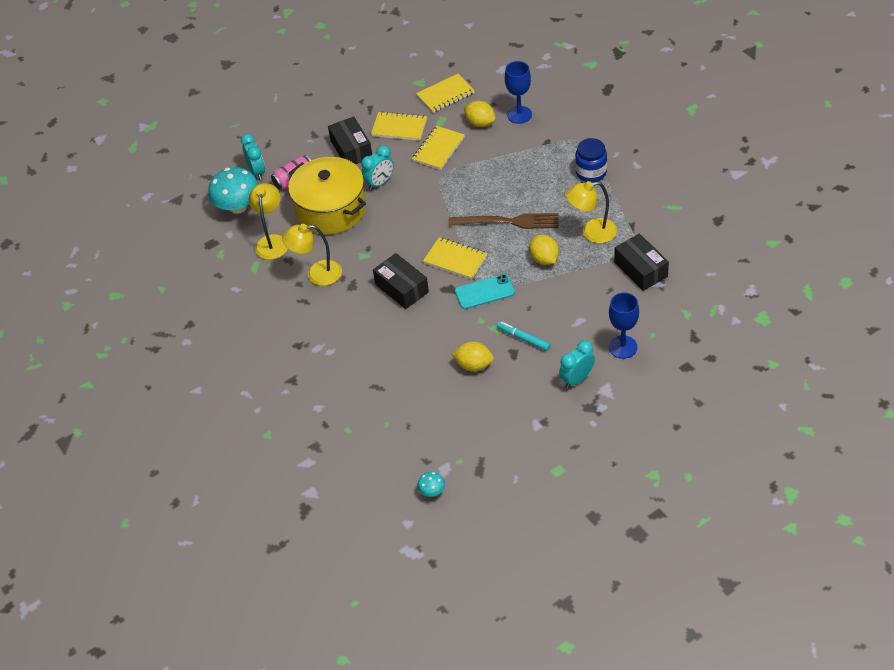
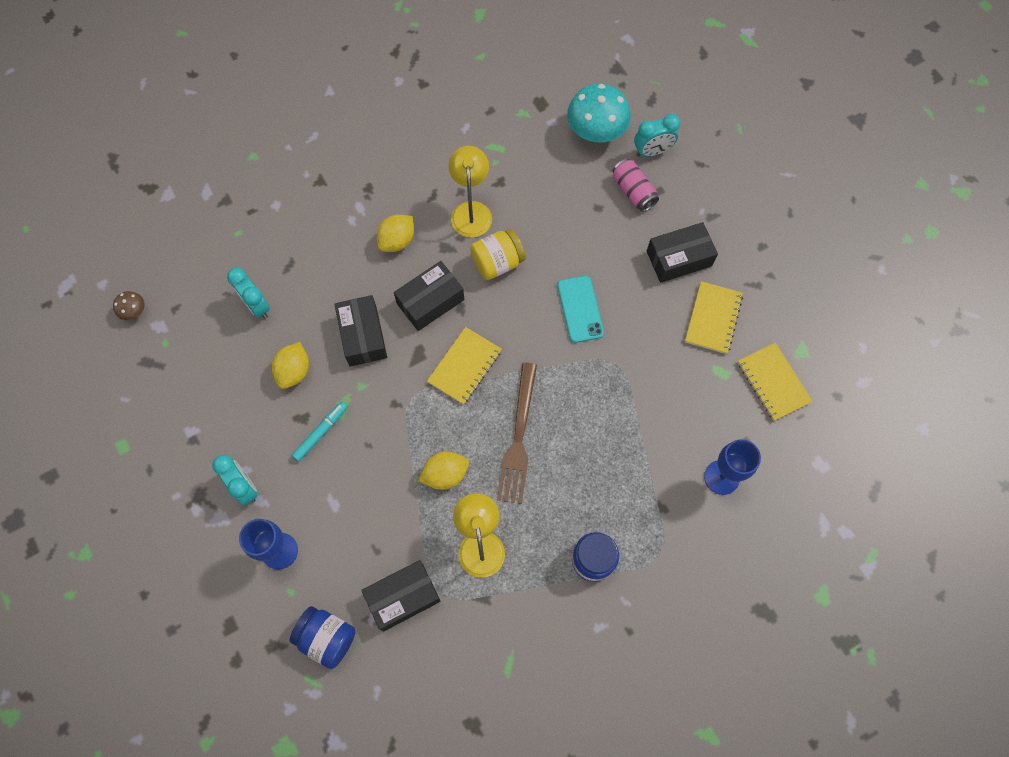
camera: 90 degrees right, 20 degrees up
yellow lamp [249,183,288,260] -> none
yellow pot [288,157,366,235] -> none
turquoise clock [361,145,394,190] -> turquoise clock moved to [227,268,270,319]
yellow notebook [412,126,465,170] -> none
turquoise mushroom [417,472,445,497] -> brown mushroom [113,291,145,320]
turquoise phone [455,274,515,309] -> turquoise phone moved to [557,276,604,343]
yellow lemon [464,101,496,127] -> yellow lemon moved to [377,215,414,252]
none -> blue jar [289,606,356,669]
none -> black box [334,295,387,367]
none -> yellow jar [470,229,526,280]

